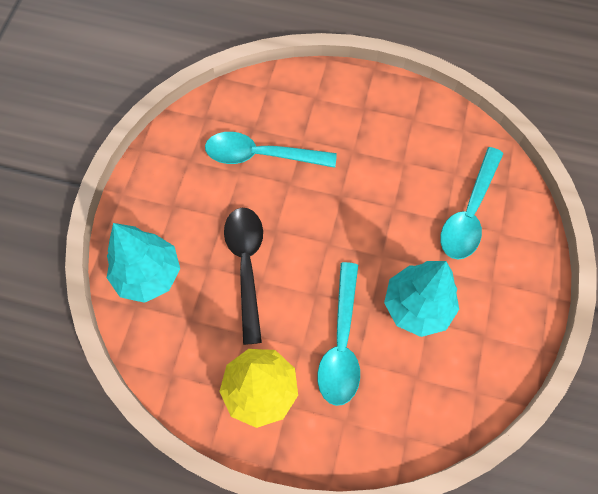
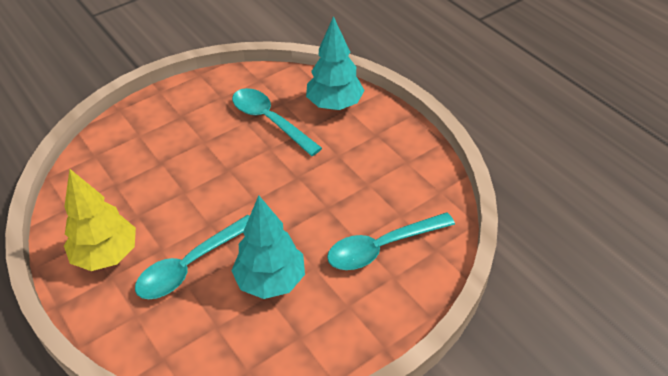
camera: 40 degrees right, 20 degrees down
turquoise tree [107,223,180,303] -> turquoise tree moved to [306,16,365,110]
black spoon [224,208,263,345] -> none

